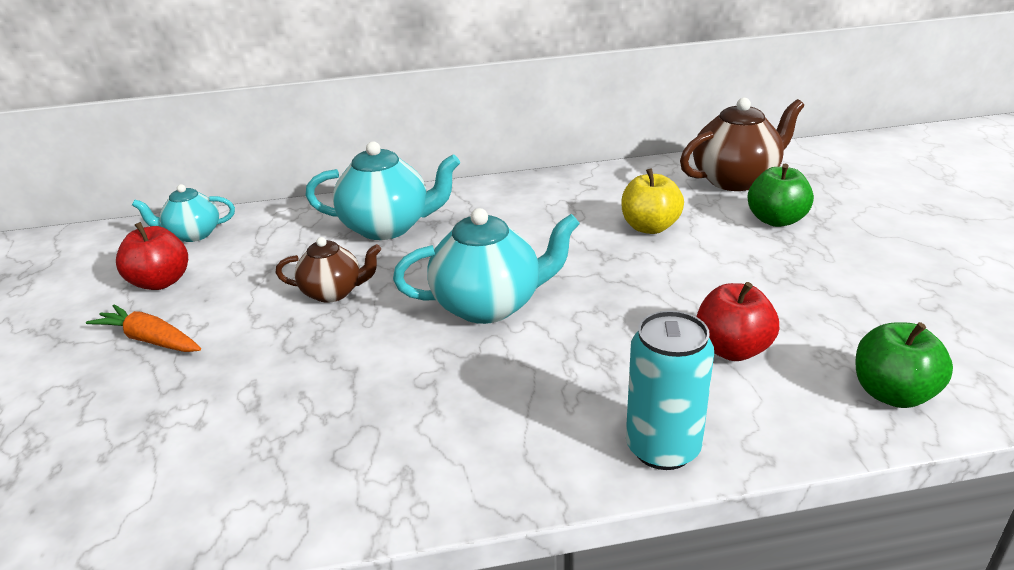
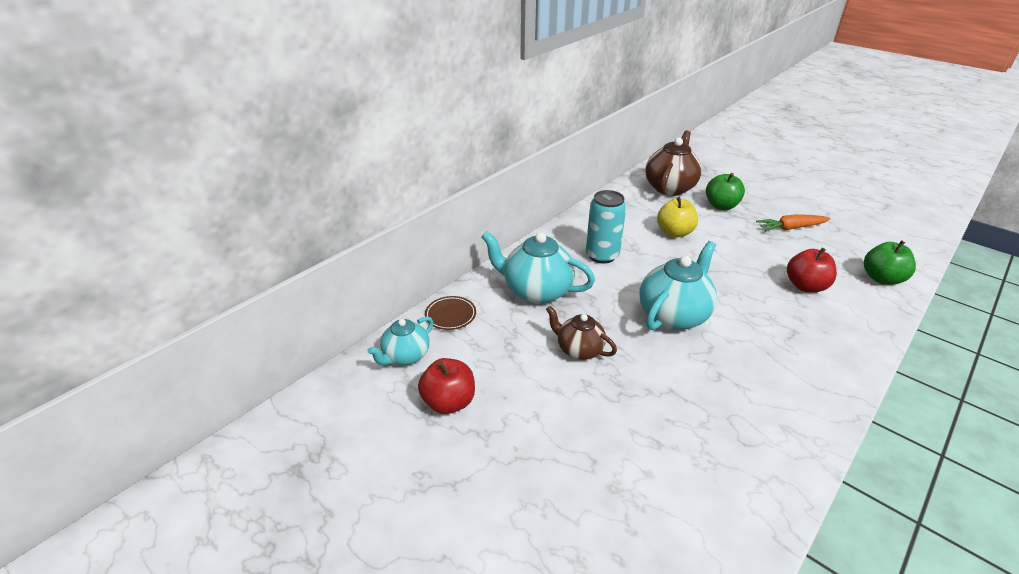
camera: 40 degrees left, 5 degrees up
orange carrot [86,304,201,352] -> orange carrot moved to [756,214,831,231]
brown teapot [276,237,381,303] -> brown teapot turned 105 degrees counterclockwise [546,306,617,360]
turquoise teapot [305,141,460,240] -> turquoise teapot turned 120 degrees counterclockwise [481,231,595,304]
turquoise can [626,311,714,470] -> turquoise can moved to [586,190,626,264]
none -> brown plate [425,296,476,330]

